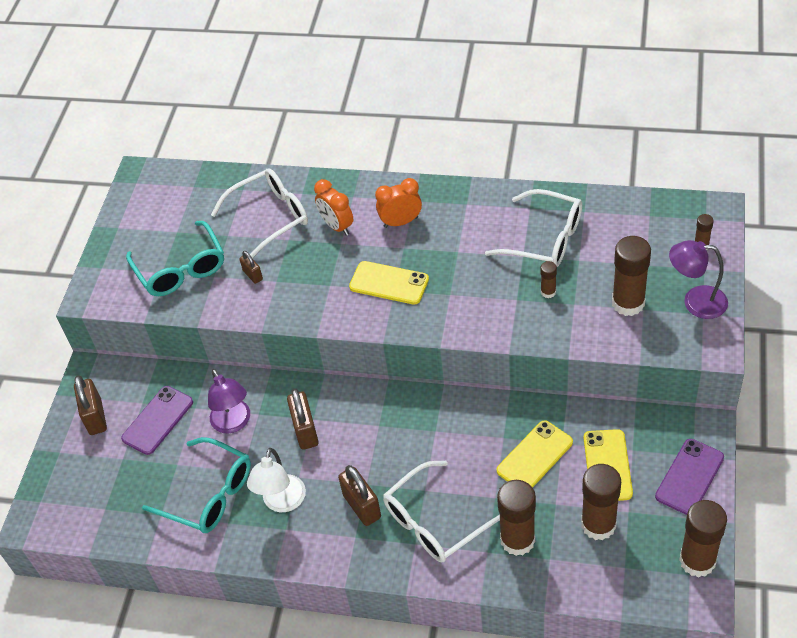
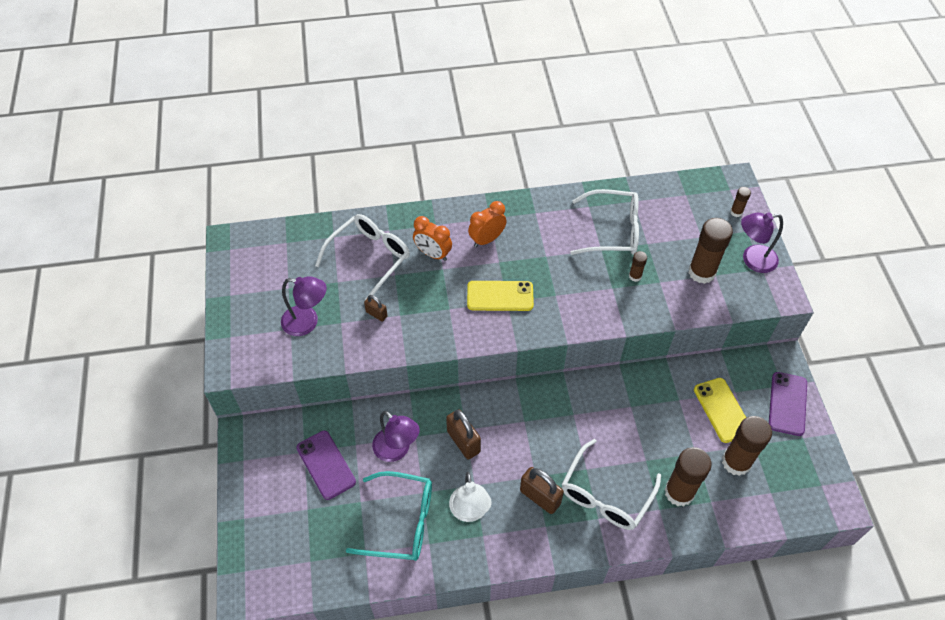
camera: 25 degrees left, 5 degrees up
brown padlock [74,375,107,435] -> none
purple phone [121,386,193,455] -> purple phone turned 45 degrees counterclockwise [297,430,356,500]
turquoise glasses [126,221,224,296] -> purple lamp [281,276,327,336]
yellow phone [497,420,573,488] -> none
brown glue stick [679,500,727,577] -> none

